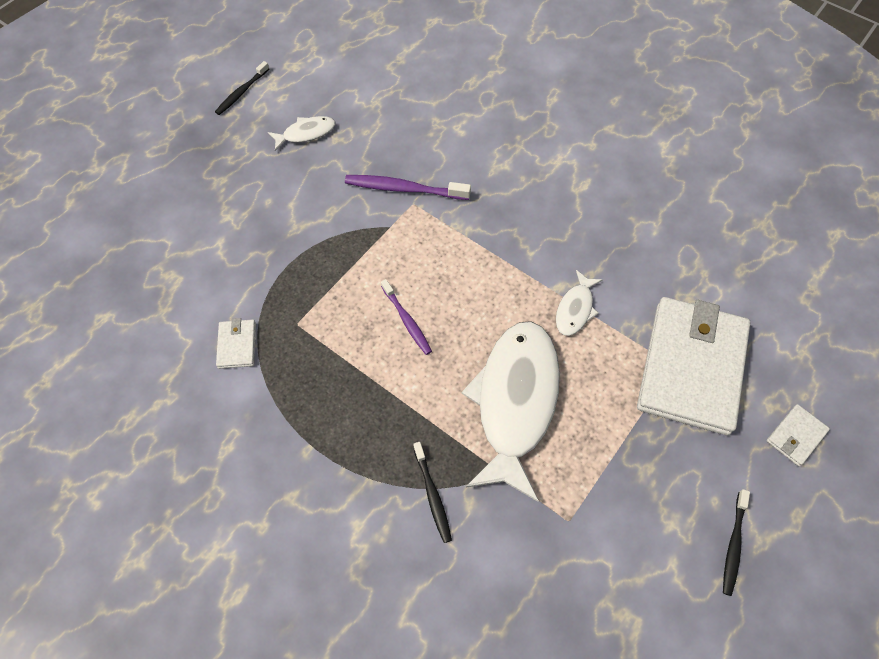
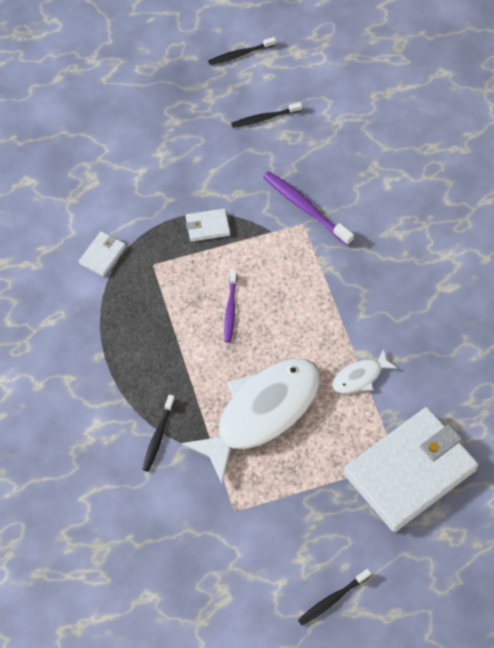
camera: 35 degrees right, 0 degrees up
white fish [268,116,335,151] -> black toothbrush [231,102,302,128]
white wallet [766,404,830,466] -> white wallet moved to [186,208,230,242]

